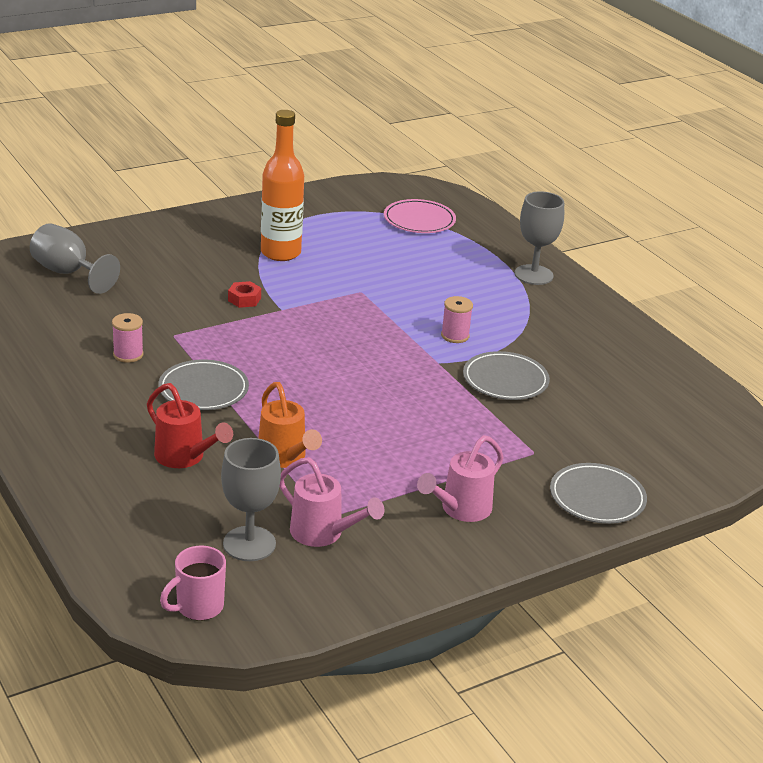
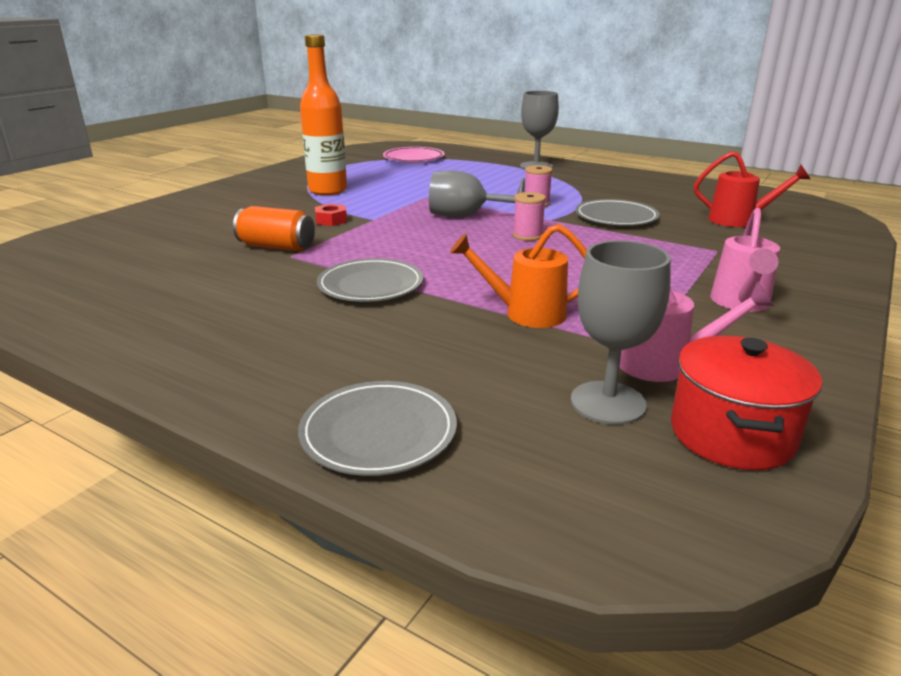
camera: 25 degrees left, 5 degrees down
grey goblet [30,223,120,294] -> grey goblet moved to [429,170,525,218]
pink spool [112,313,144,363] -> pink spool moved to [513,192,546,241]
red watering can [147,383,233,468] -> red watering can moved to [694,151,810,227]
pink mug [160,546,226,621] -> none
orange watering can [258,382,322,468] -> orange watering can turned 150 degrees clockwise [450,224,587,328]
grey plate [550,463,647,524] -> grey plate moved to [298,381,457,476]
none -> orange can [233,206,315,251]
none -> red pot [671,336,822,470]

